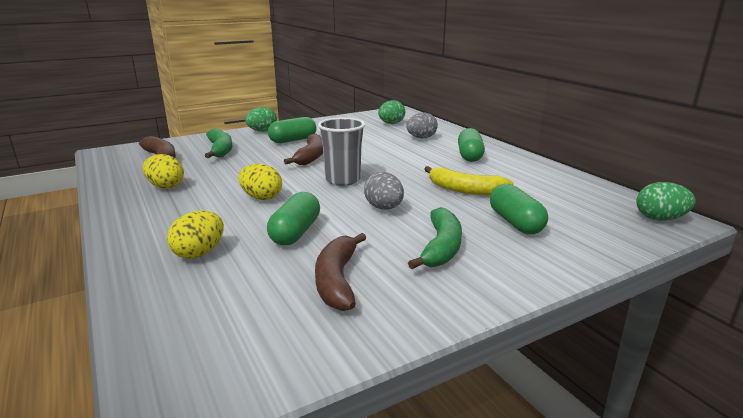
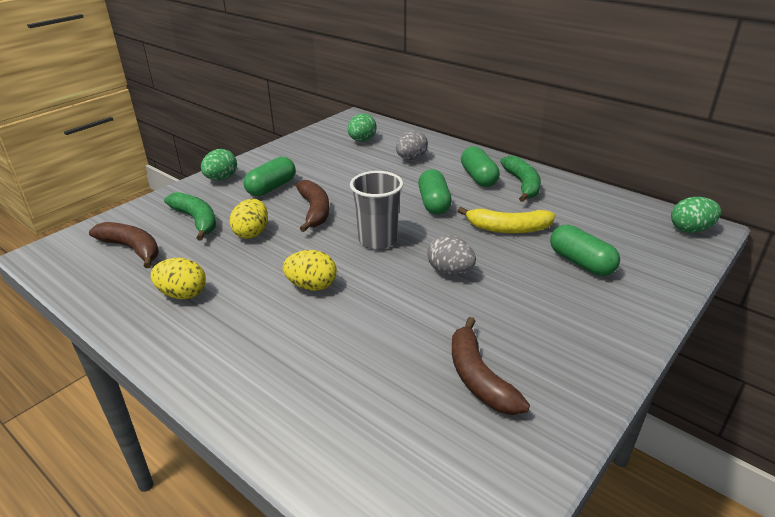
camera: 20 degrees left, 10 degrees up
yellow egg [167,211,224,259] -> yellow egg moved to [230,199,268,239]
green capsule [267,192,320,245] -> green capsule moved to [418,169,452,215]
green banana [408,207,462,269] -> green banana moved to [500,156,541,202]

